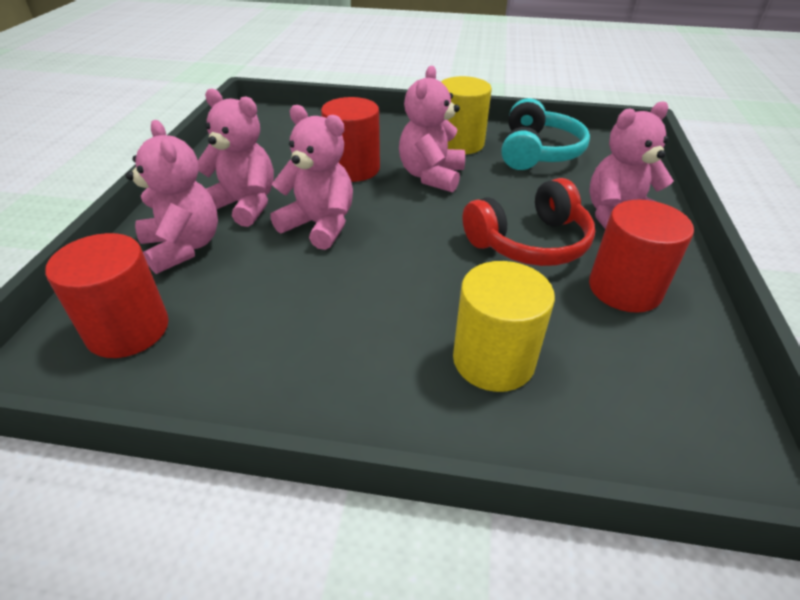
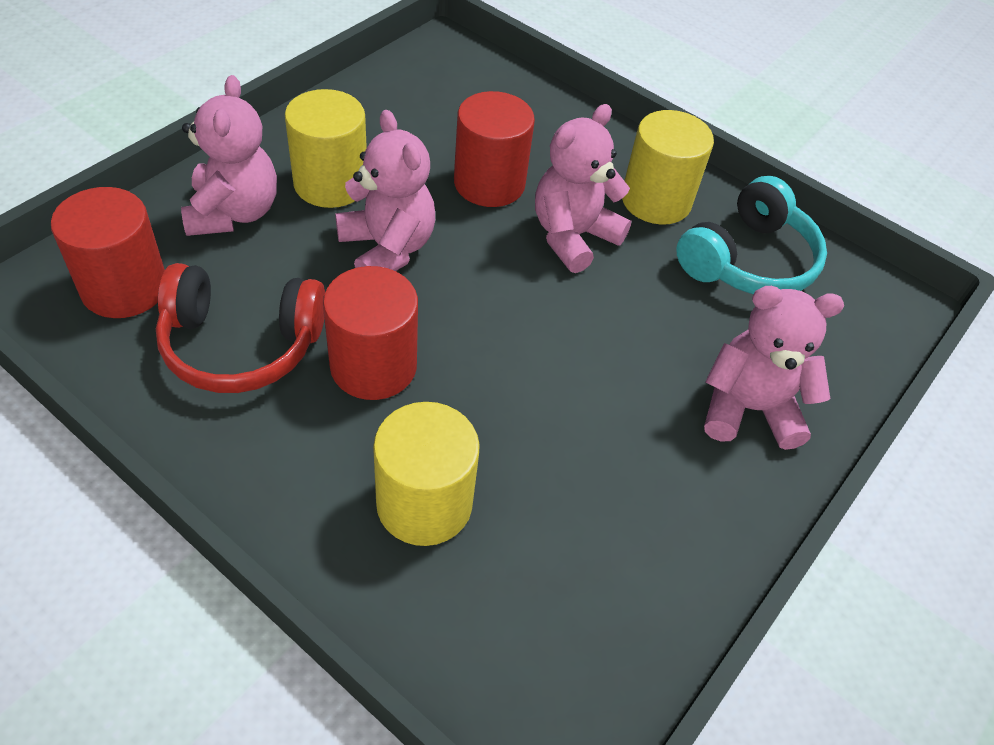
camera: 25 degrees right, 10 degrees up
pink teddy bear [198,89,274,227] -> yellow cylinder [285,89,367,208]
red headphones [463,178,595,266] -> red headphones moved to [156,263,325,393]
red cylinder [589,200,694,313] -> red cylinder moved to [323,266,418,400]

